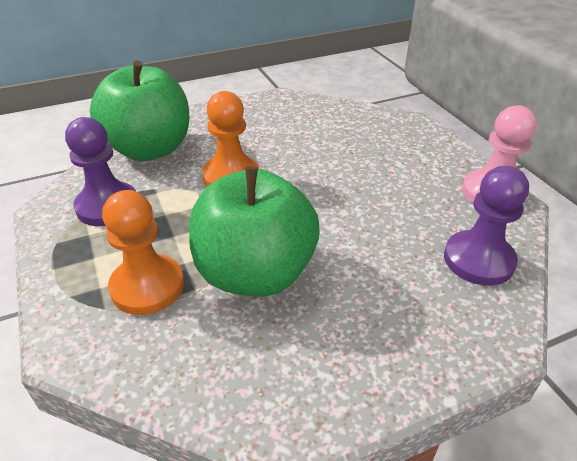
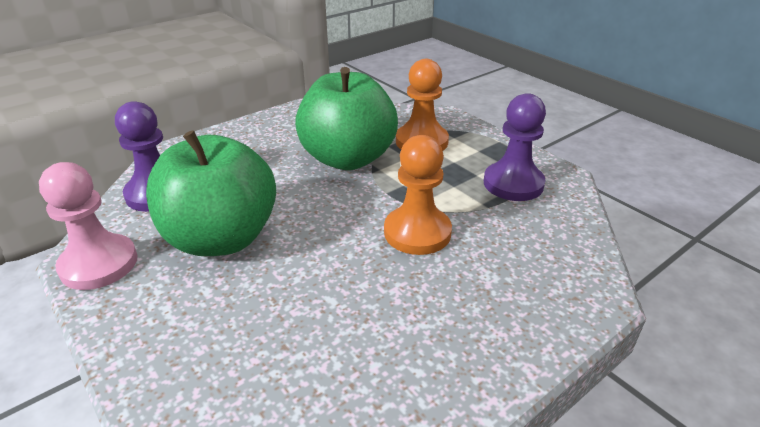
camera: 165 degrees right, 5 degrees down
green apple [90,60,190,161] -> green apple moved to [146,130,276,256]

